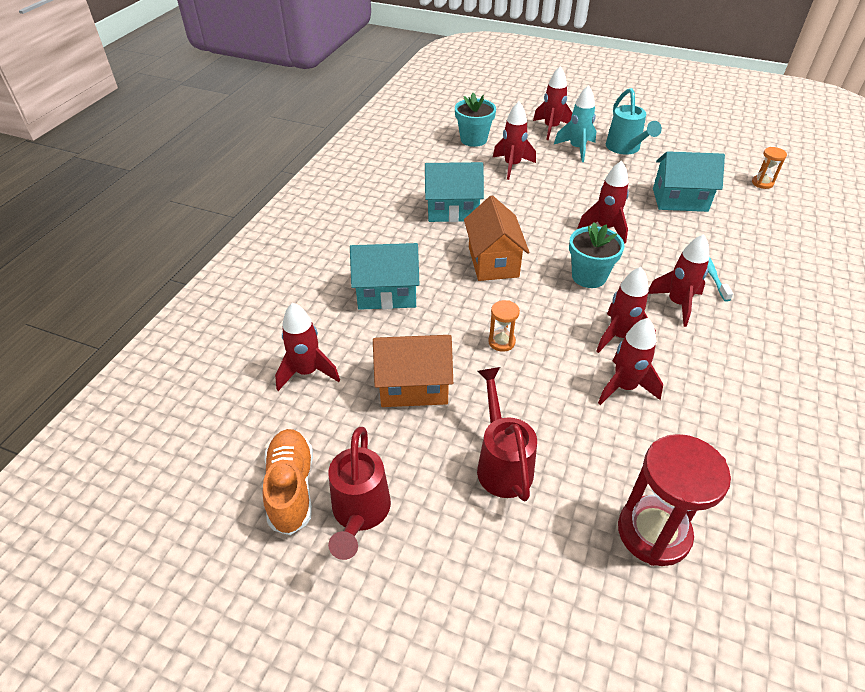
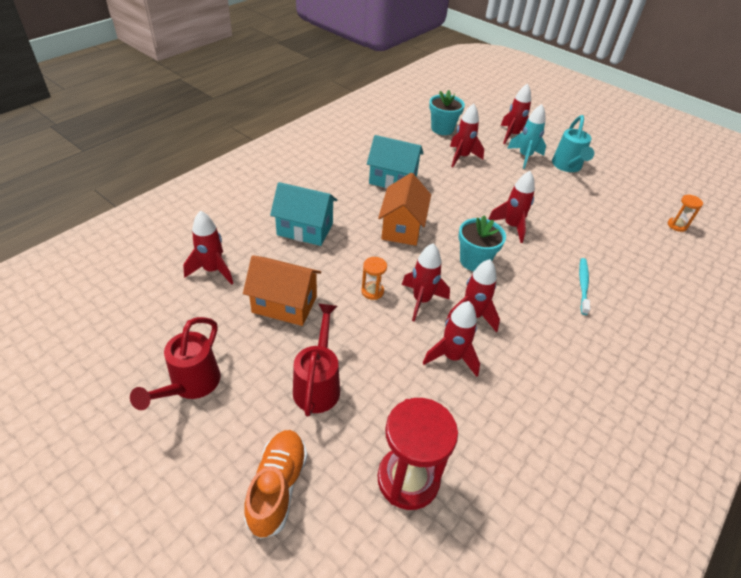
camera: 15 degrees right, 0 degrees up
orange shoe [263,429,313,535] -> orange shoe moved to [244,430,307,539]
red rocket [648,234,709,327] -> red rocket moved to [402,243,450,322]
turquoise house [653,151,725,212] -> none

